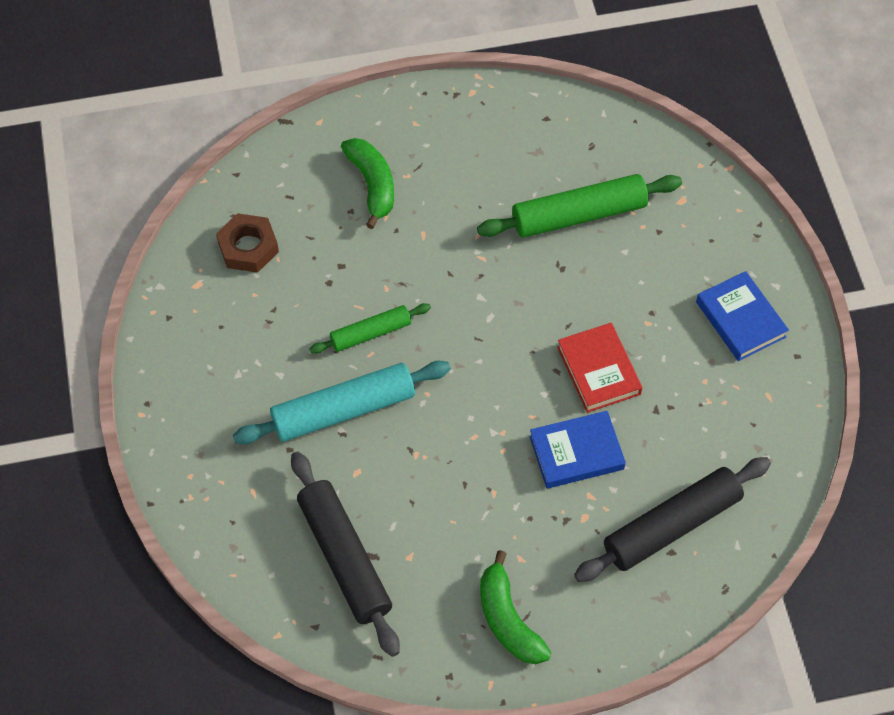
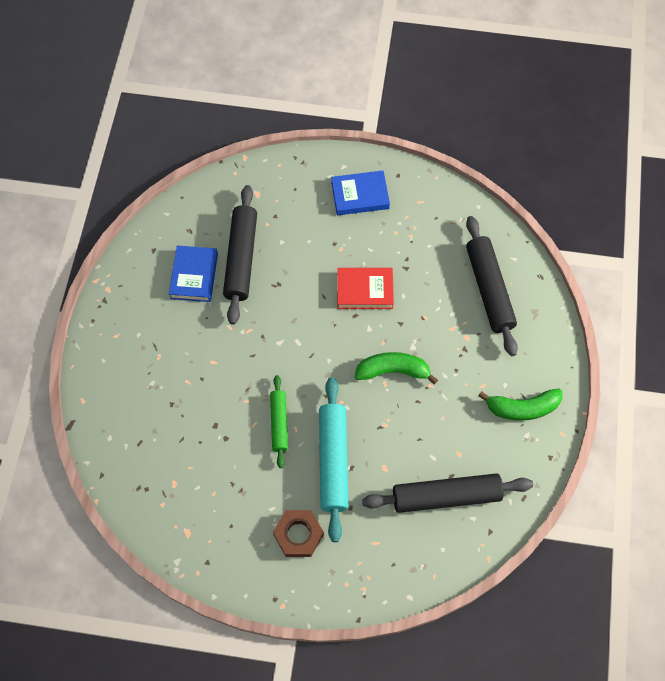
camera: 70 degrees left, 5 degrees up
brown nut [216,213,279,273] -> brown nut moved to [273,510,324,557]
green banana [341,138,394,229] -> green banana moved to [355,352,438,385]
green rolling pin [477,174,682,238] -> black rolling pin [223,185,257,325]
blue book [529,411,626,489] -> blue book moved to [169,246,218,302]

